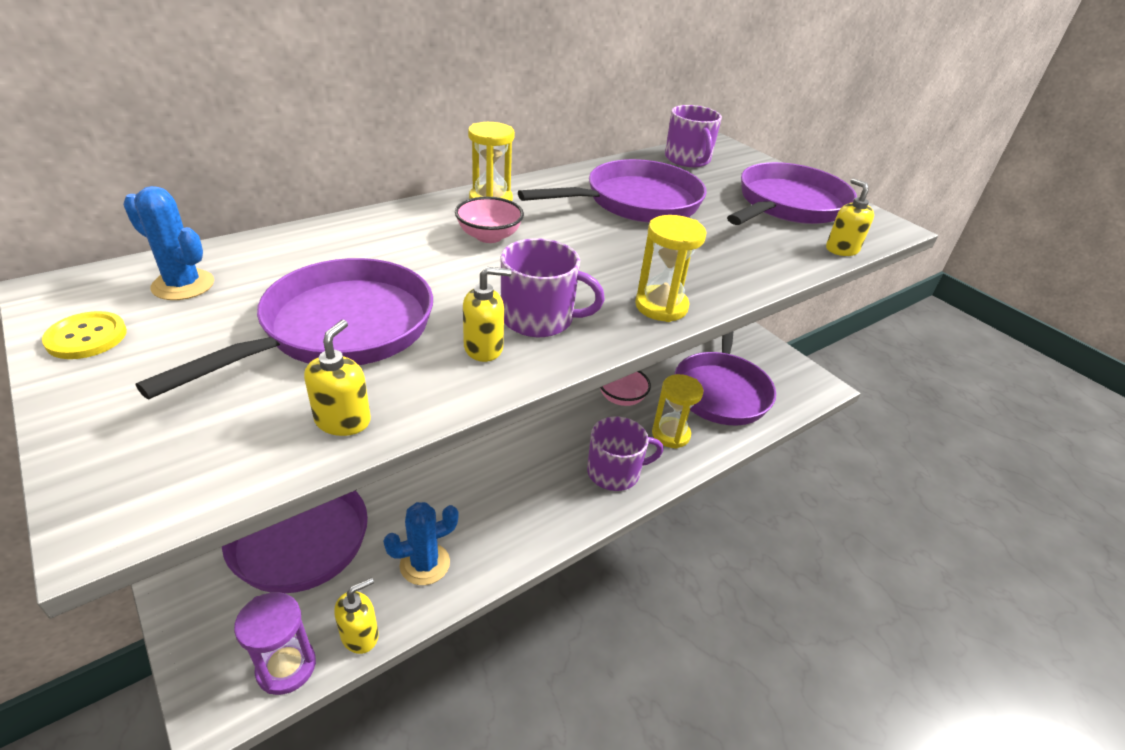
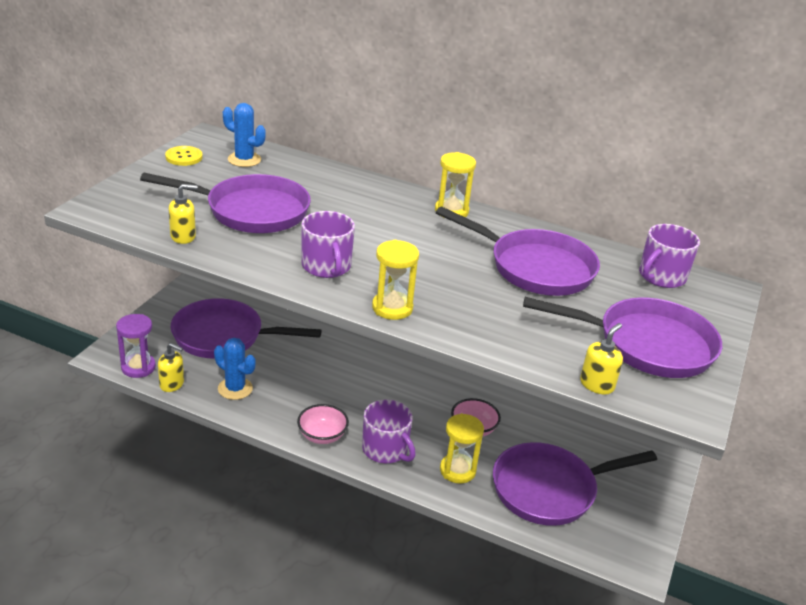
camera: 60 degrees right, 5 degrees down
blue cactus [123,186,214,300] -> blue cactus turned 60 degrees counterclockwise [223,103,266,167]
pink bowl [455,197,524,243] -> pink bowl moved to [297,404,349,444]
yellow soap dispenser [463,267,511,362] -> none

